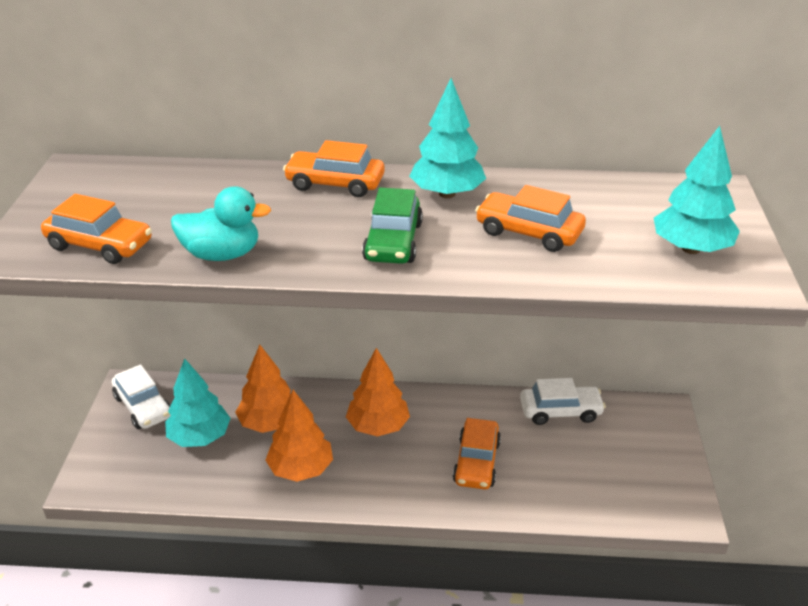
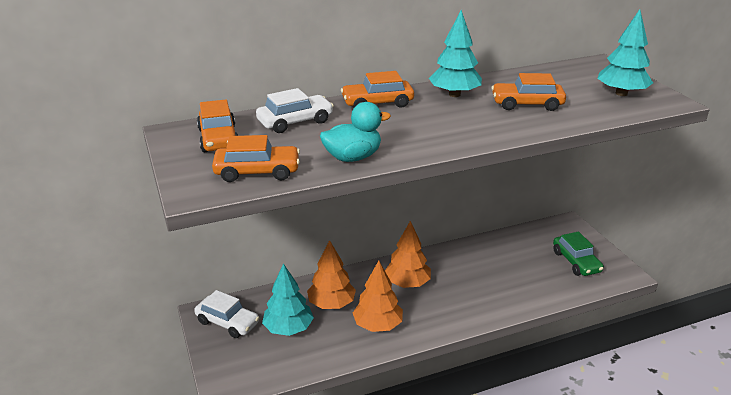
camera: 25 degrees left, 5 degrees down
green car [362,188,423,264] -> green car moved to [553,232,604,276]
orange car [453,418,501,489] -> orange car moved to [197,100,238,152]
white car [520,378,606,425] -> white car moved to [256,88,334,133]

